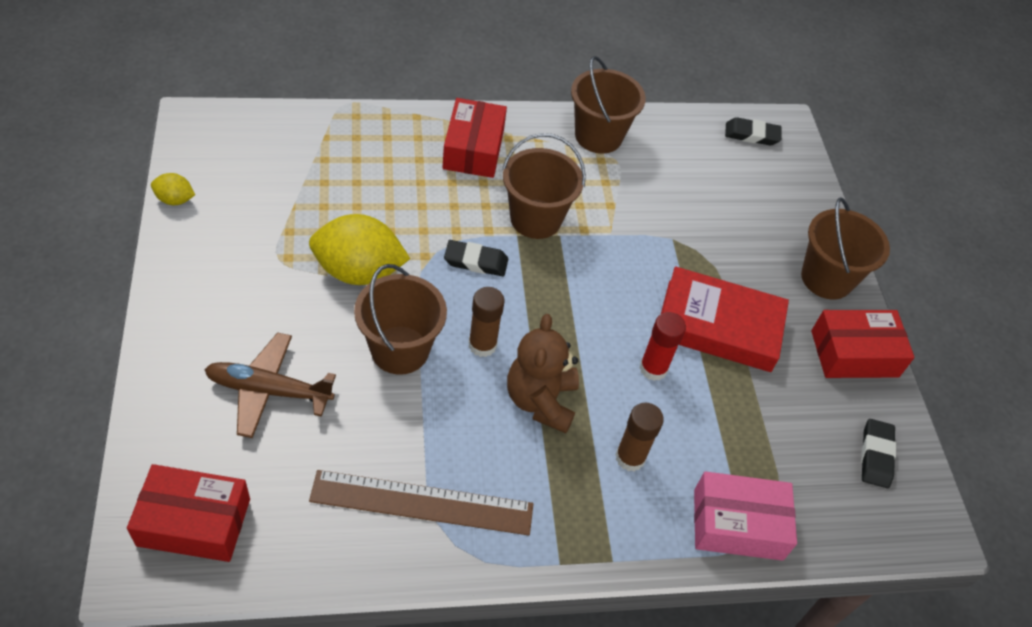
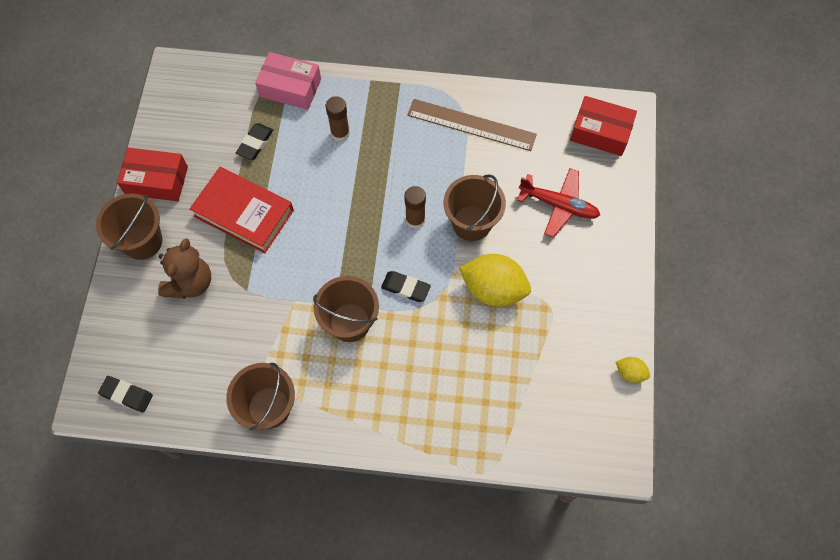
camera: 160 degrees left, 15 degrees up
brown plane [204,332,336,438] -> red plane [517,168,600,238]
red box [442,98,507,178] -> none
brown teddy bear [507,314,579,433] -> brown teddy bear moved to [158,238,211,299]
red glue stick [639,312,686,381] -> none
black eraser [861,419,896,488] -> black eraser moved to [236,123,273,160]

